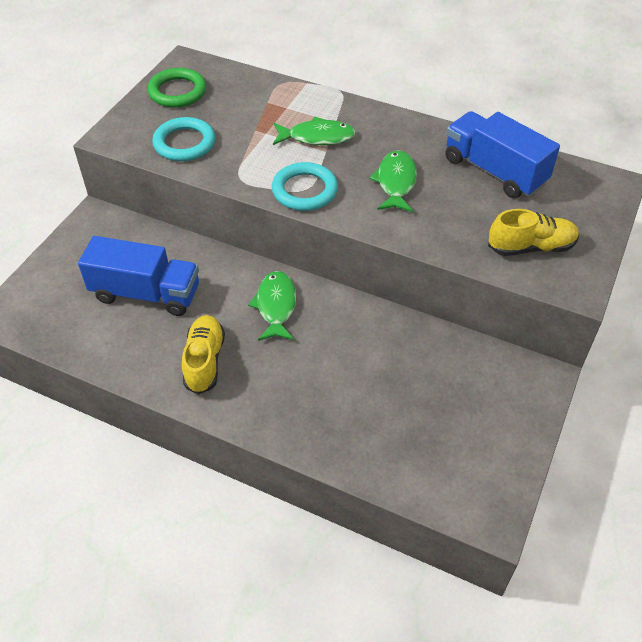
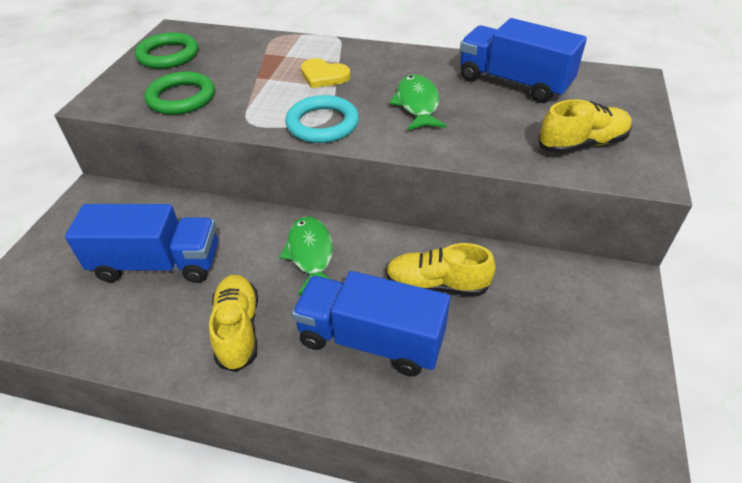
camera: 10 degrees left, 5 degrees down
turquoise ring [152,117,215,161] -> green ring [145,71,215,115]
green fish [273,117,356,145] -> yellow heart [301,58,350,88]
none -> blue truck [292,271,450,377]
none -> yellow shoe [386,243,496,296]

